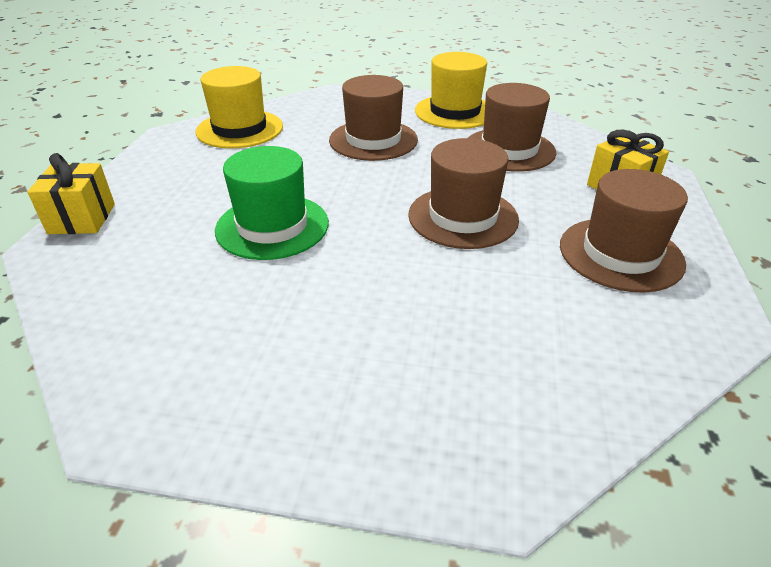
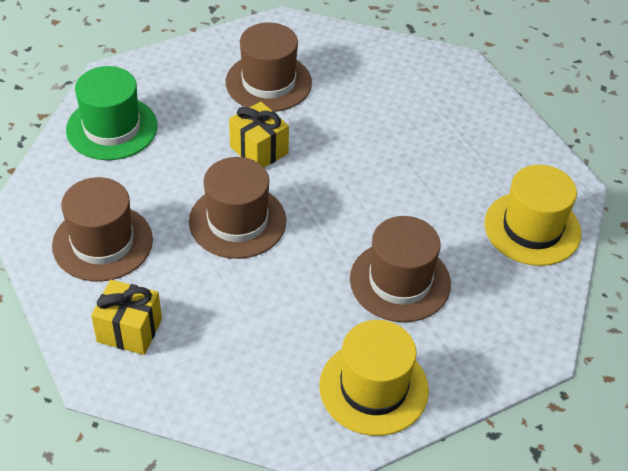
camera: 140 degrees right, 10 degrees up
yellow gift [27,153,115,234] -> yellow gift moved to [229,102,289,168]
green hat [215,146,329,260] -> green hat moved to [66,66,158,160]
brown hat [468,83,556,172] -> brown hat moved to [226,22,312,112]

